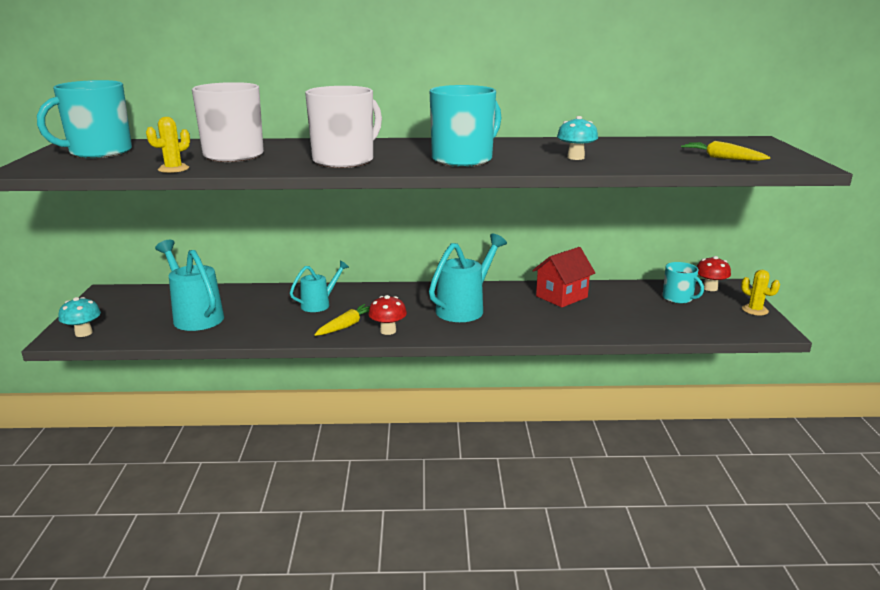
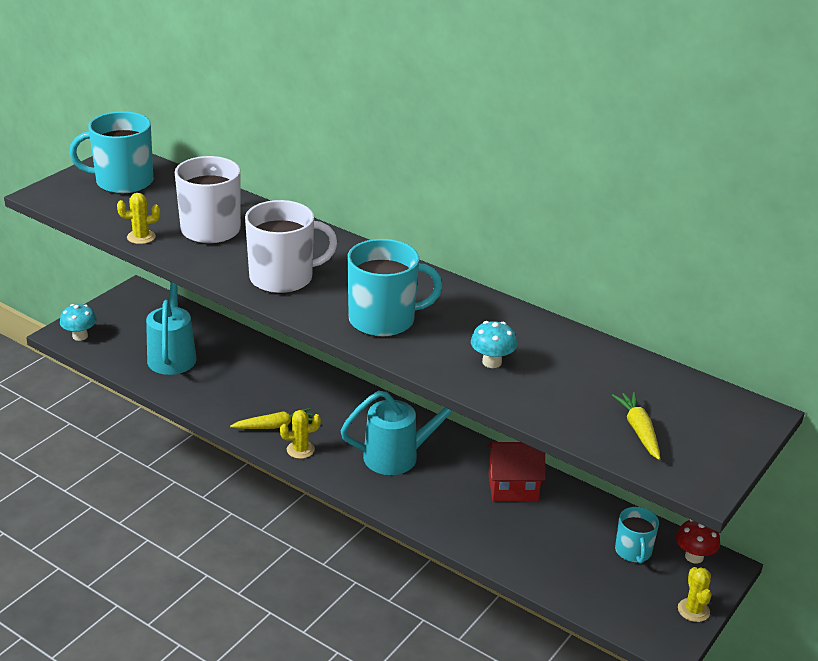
camera: 35 degrees right, 10 degrees up
turquoise watering can [290,260,349,312] -> none
red mushroom [368,295,407,335] -> yellow cactus [280,410,321,459]

